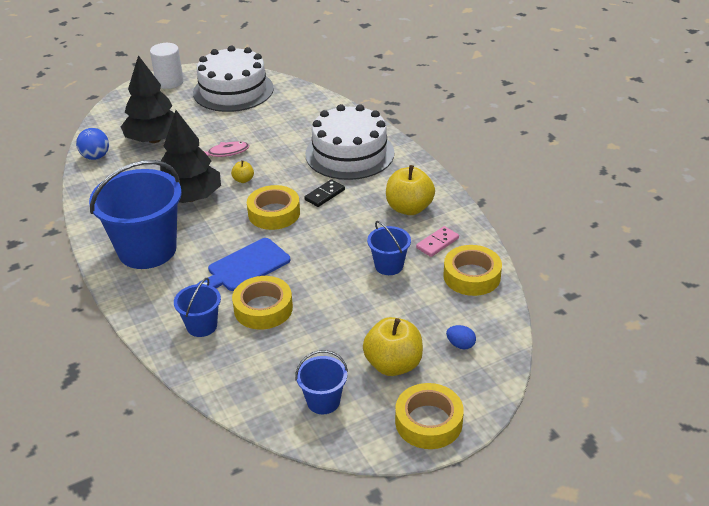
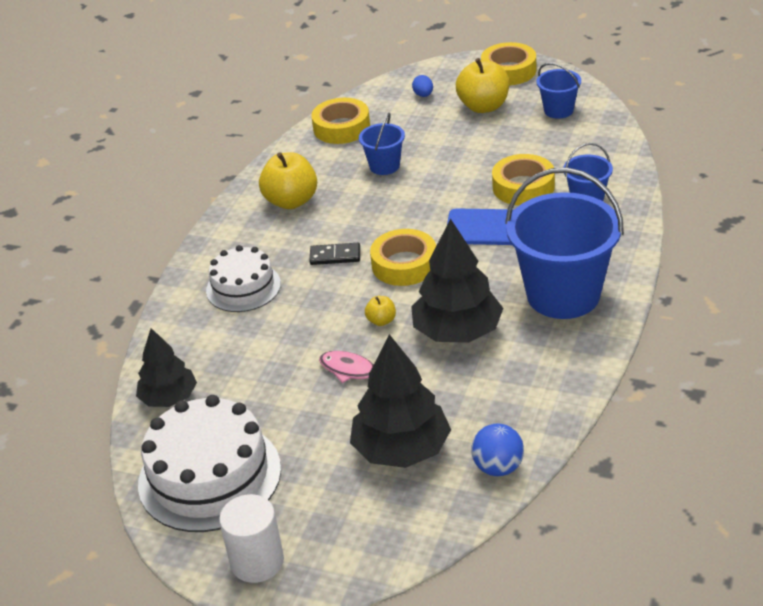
camera: 130 degrees left, 0 degrees up
white cake [305,104,394,180] -> white cake [206,245,281,312], size x0.61
pink domino [416,226,459,257] -> none
none -> black tree [136,328,197,407]

